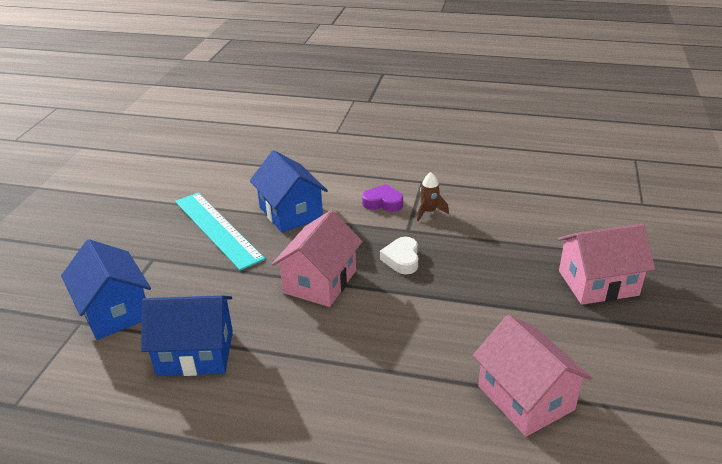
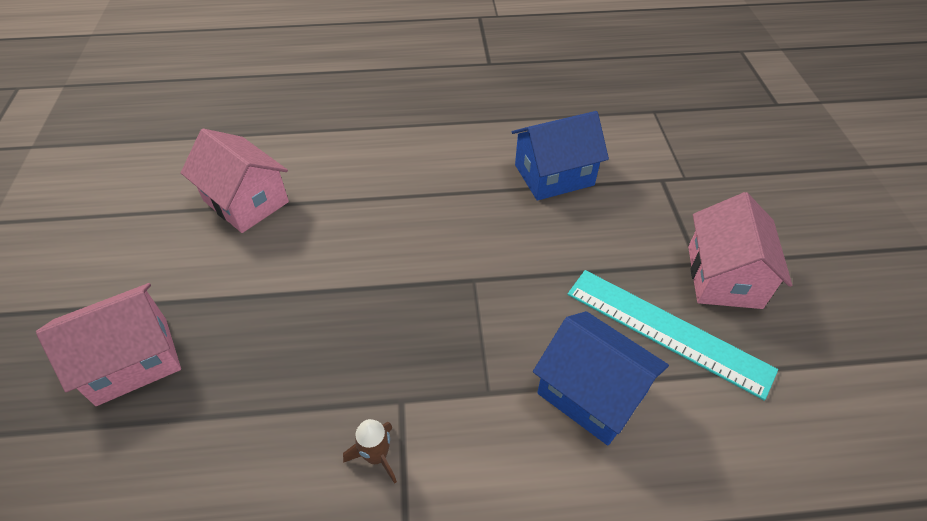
camera: 160 degrees right, 15 degrees up
blue house [61,239,151,340] -> none
pink house [272,210,362,307] -> pink house moved to [688,192,792,309]
purple heart [362,184,403,212] -> none
white heart [380,237,418,274] -> none

